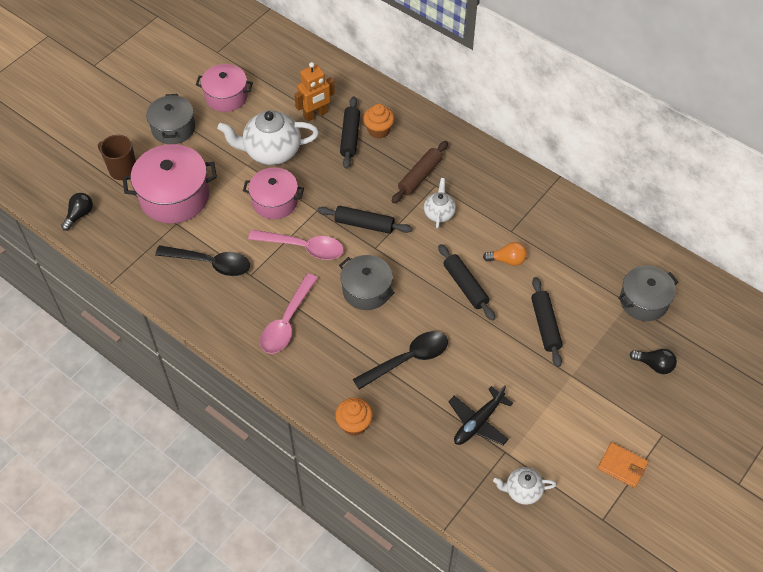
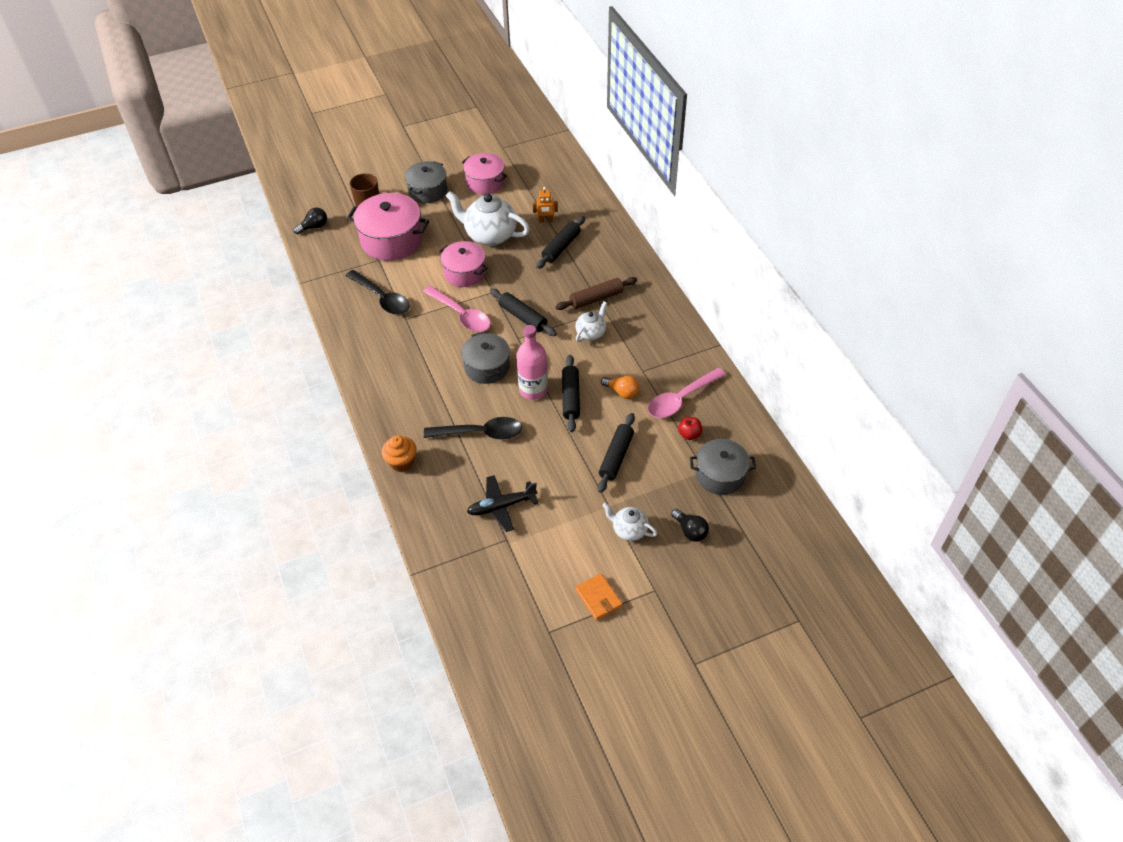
camera: 30 degrees right, 5 degrees down
pink spoon [260,273,318,354] -> pink spoon moved to [648,368,726,418]
orange robot [294,62,335,122] -> orange robot [533,187,558,223], size x0.63
orange cupcake [363,104,394,139] -> none
white teapot [493,467,556,505] -> white teapot moved to [603,503,657,541]
none -> pink bottle [516,325,548,400]
none -> red apple [678,417,703,440]

